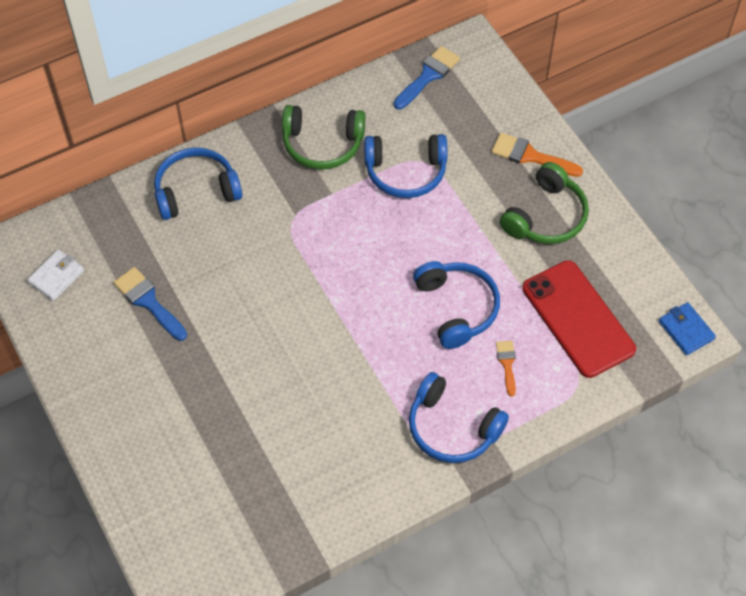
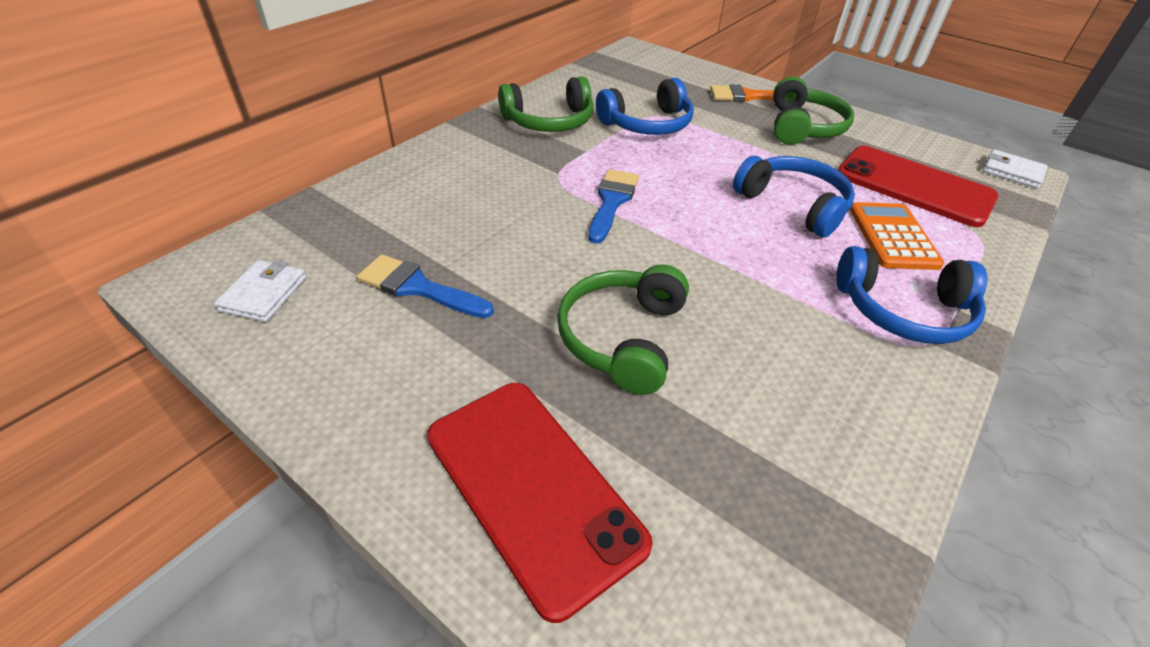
camera: 25 degrees left, 15 degrees down
blue headphones [154,148,242,220] -> none
blue brush [394,46,460,109] -> blue brush moved to [588,169,639,244]
orange brush [496,341,516,397] -> orange calculator [850,202,944,270]
blue wallet [659,302,716,356] -> white wallet [983,149,1047,188]
none -> red phone [427,383,653,623]
none -> green headphones [557,264,689,395]

